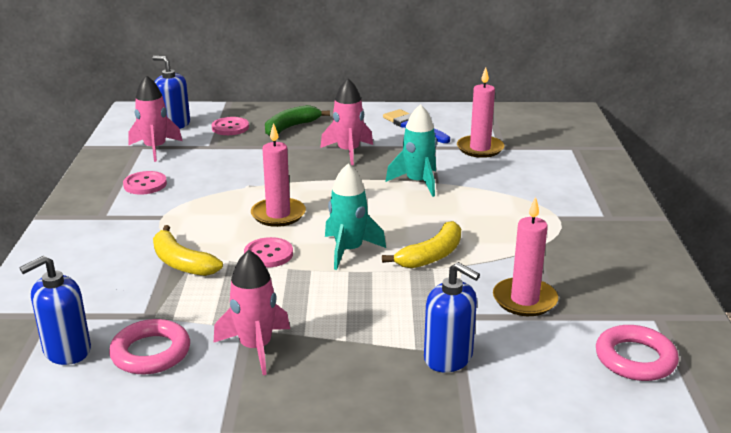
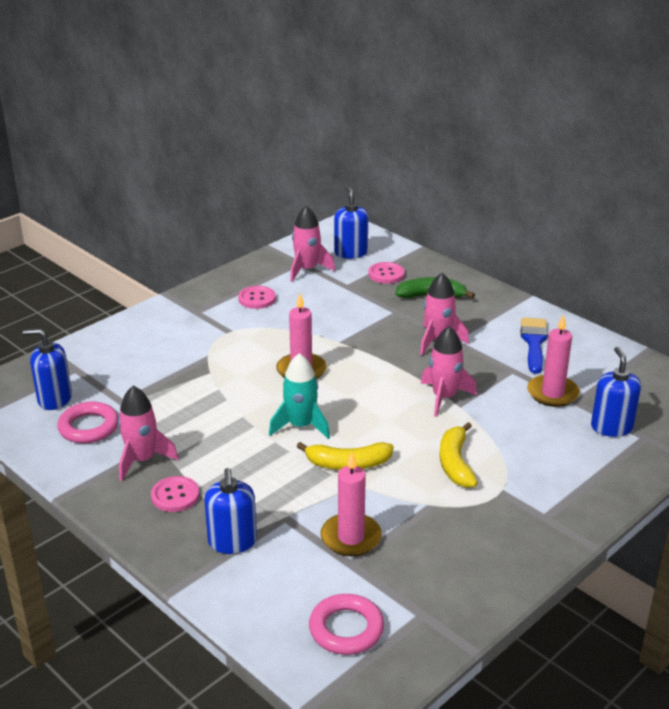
camera: 45 degrees right, 5 degrees up
yellow banana [153,225,223,276] -> yellow banana moved to [440,422,478,488]
pink button [244,237,293,268] -> pink button moved to [151,476,200,512]
turquoise rocket [385,104,437,197] -> pink rocket [421,326,477,417]
none -> blue soap dispenser [591,347,641,437]

